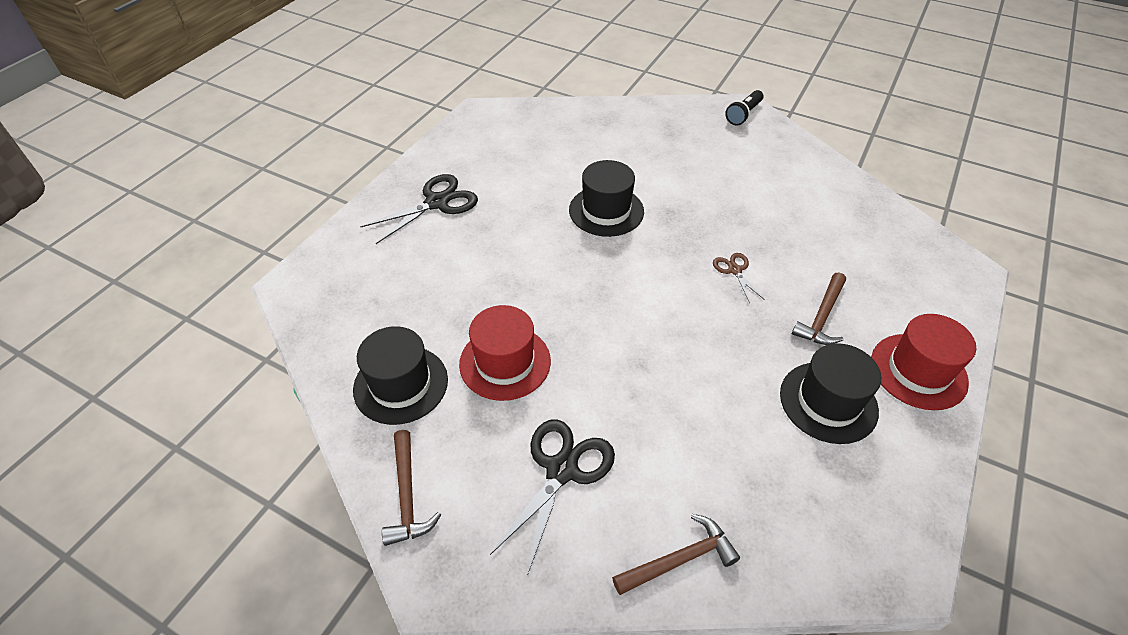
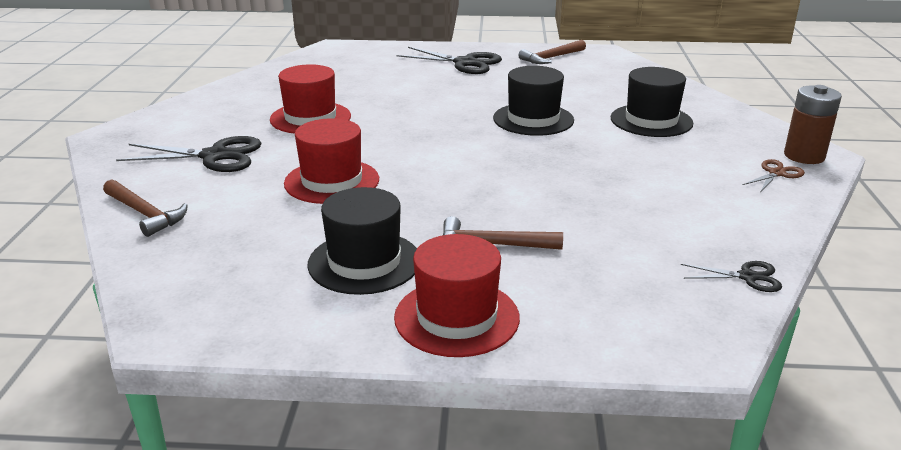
camera: 65 degrees right, 20 degrees down
black hat [353,326,448,425] -> black hat moved to [610,67,693,137]
brown hammer [382,430,441,546] -> brown hammer moved to [518,40,586,64]
brown scissors [713,253,765,303] -> brown scissors moved to [743,159,805,191]
black flashlight [725,90,764,126] -> brown battery [784,85,842,164]
none -> red hat [284,118,379,204]
none -> black scissors [681,261,782,292]

